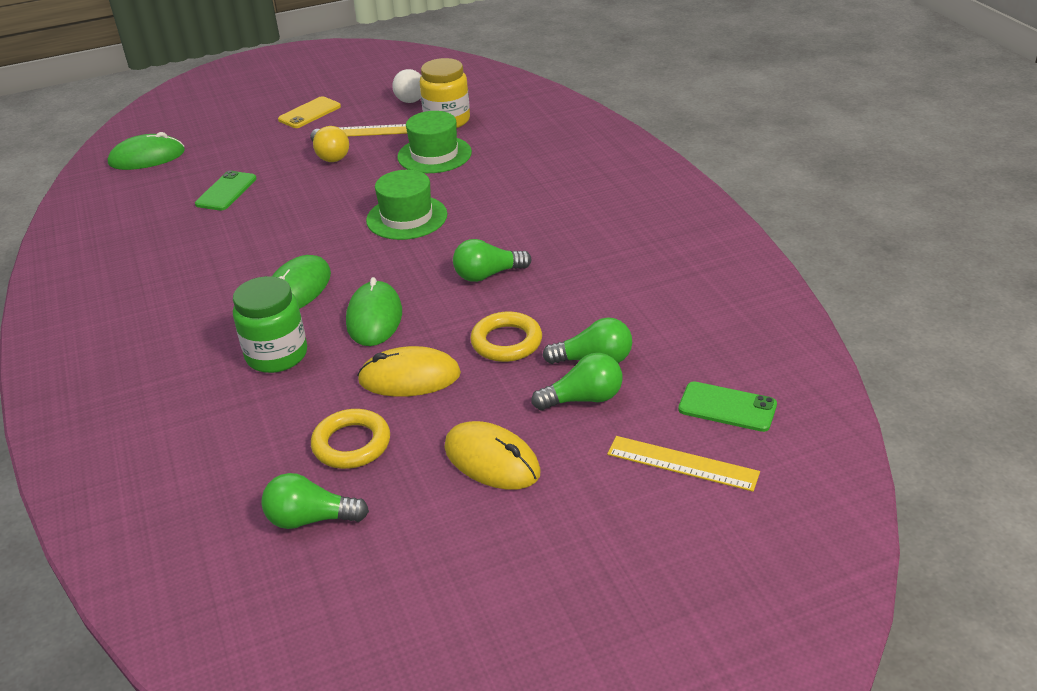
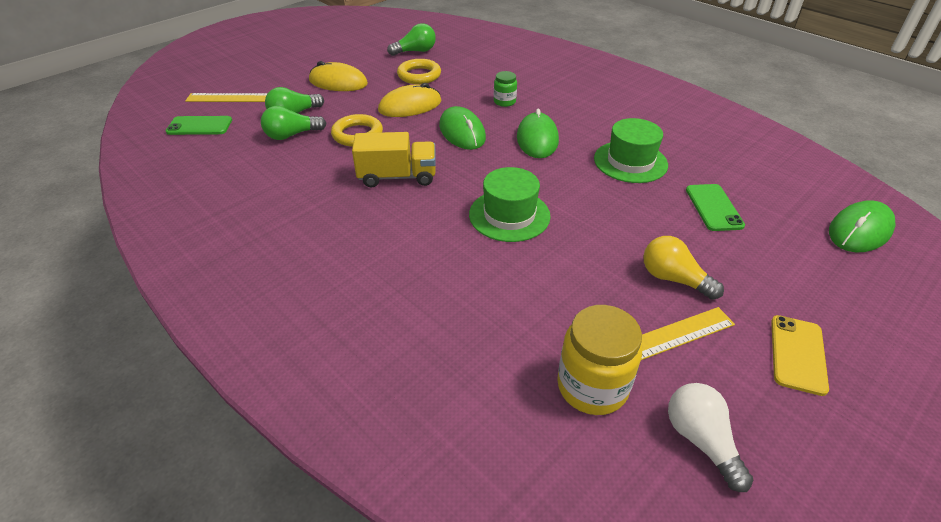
camera: 155 degrees right, 5 degrees up
green jar [233,276,307,373] -> green jar [494,71,517,107], size x0.55
green hat [397,111,472,173] -> green hat moved to [594,118,668,183]
green light bulb [453,239,532,282] -> yellow truck [352,132,436,187]

